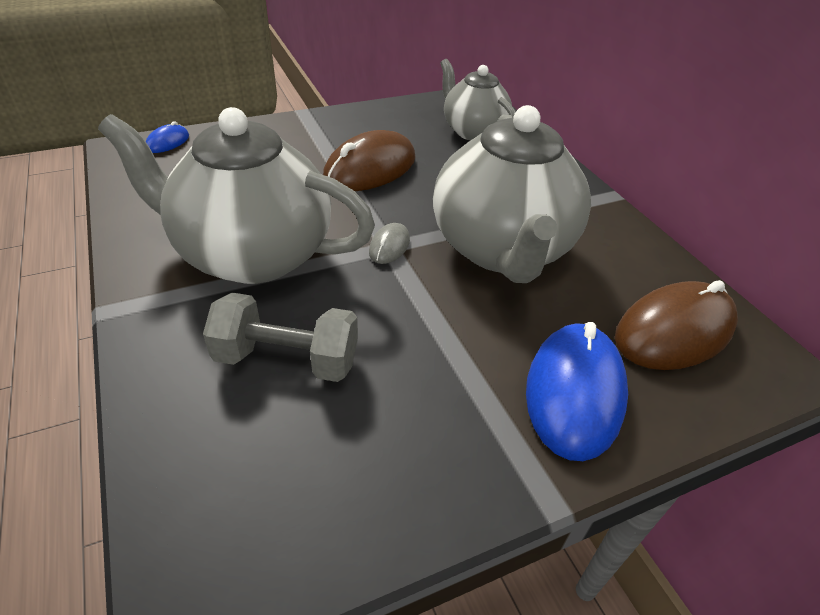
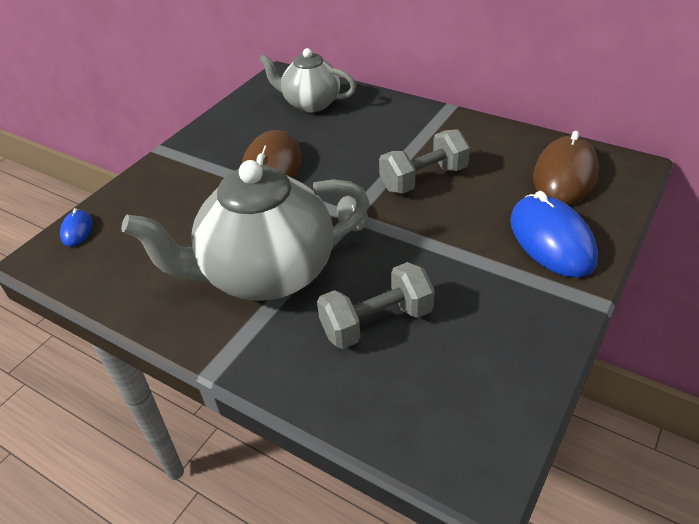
camera: 30 degrees left, 0 degrees up
grey teapot [433,105,591,283] -> grey dumbbell [379,129,470,194]

